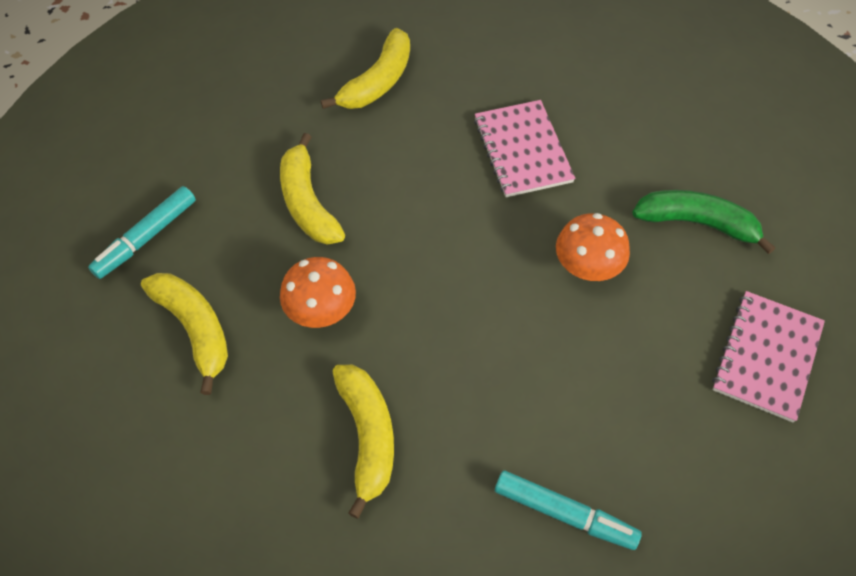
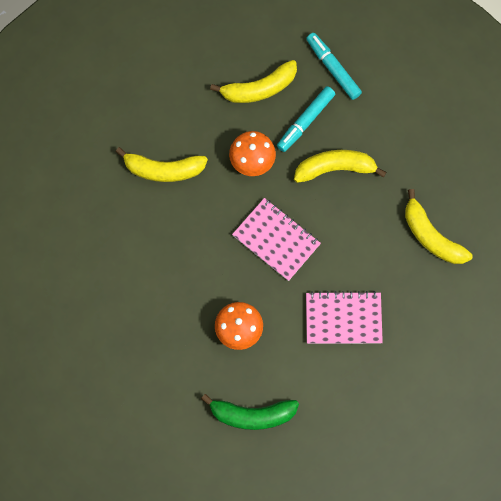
camera: 105 degrees right, 15 degrees up
turquoise marker [495,471,642,550] -> turquoise marker moved to [277,86,335,152]
green banana [632,190,775,254] -> green banana turned 60 degrees clockwise [201,394,299,430]
pink notebook [712,291,825,422] -> pink notebook moved to [232,198,321,281]

